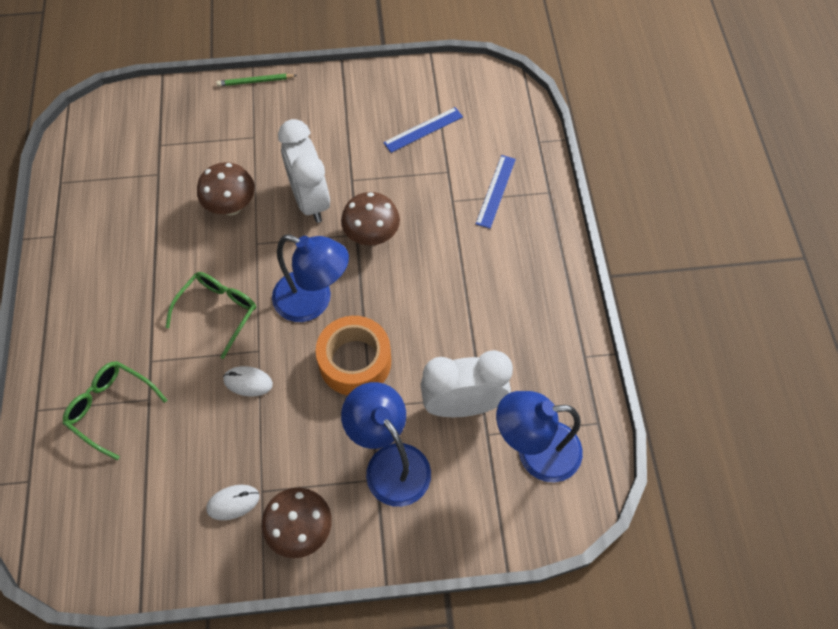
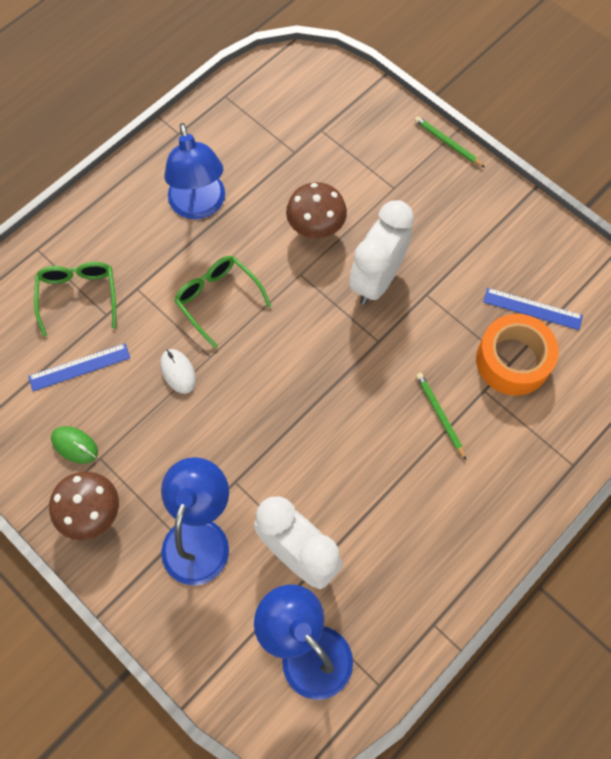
camera: 50 degrees right, 5 degrees up
green glasses [165,272,256,359] -> green glasses turned 120 degrees counterclockwise [174,256,271,348]
white mouse [206,485,259,520] -> green mouse [51,426,98,464]
blue lamp [272,235,349,322] -> blue lamp moved to [164,123,225,220]
orange tape [316,316,391,395] -> orange tape moved to [476,314,559,396]
brown mushroom [341,192,400,245] -> none
blue ruler [476,155,516,229] -> blue ruler moved to [28,343,130,391]
none -> green pencil [416,373,466,460]

